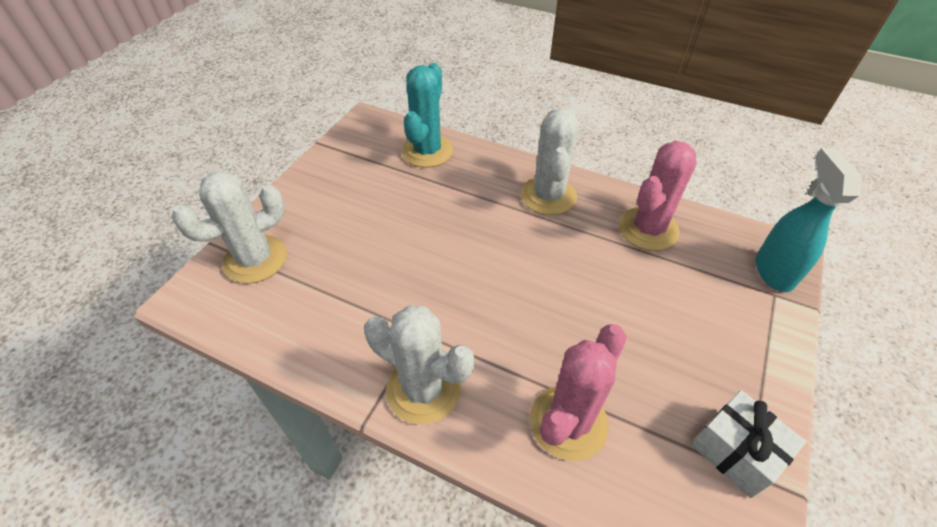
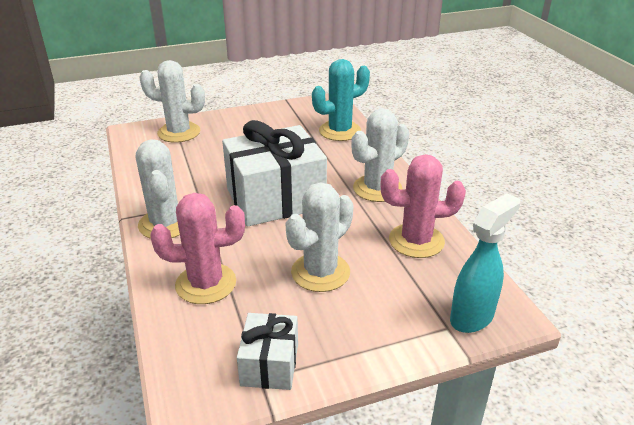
camera: 45 degrees right, 15 degrees down
none -> white gift [222,120,327,227]
none -> white cactus [285,182,354,292]

